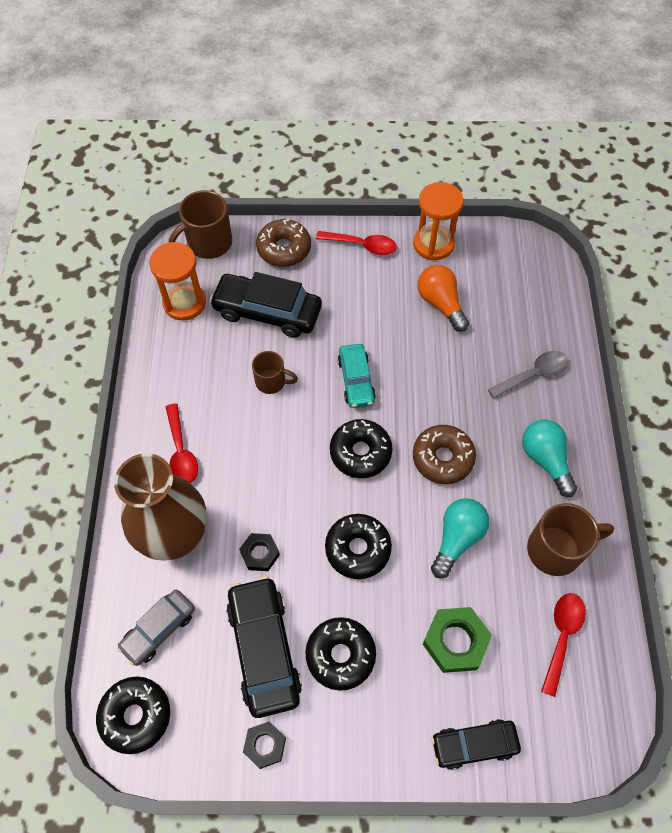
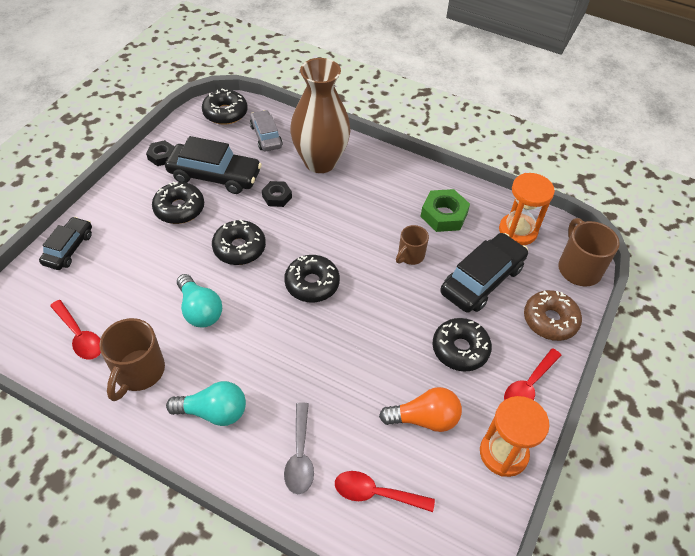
camera: 115 degrees right, 10 degrees down
red spoon [166,403,198,483] -> red spoon moved to [335,471,435,512]
turquoise car [338,344,376,408] -> none
brown donut [413,425,476,484] -> none
green nut [423,607,492,673] -> green nut moved to [420,189,470,232]
none -> black donut [432,318,492,371]

